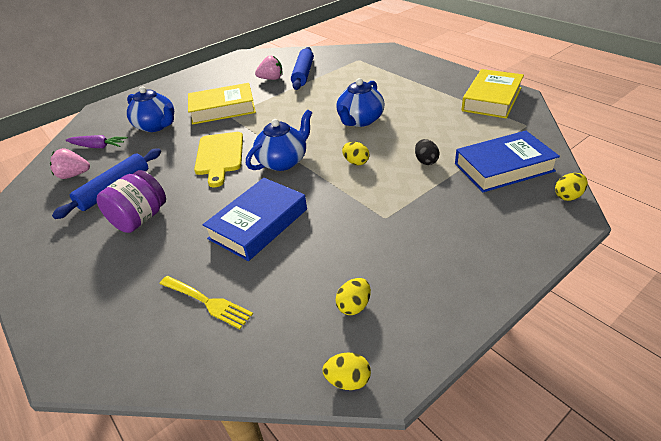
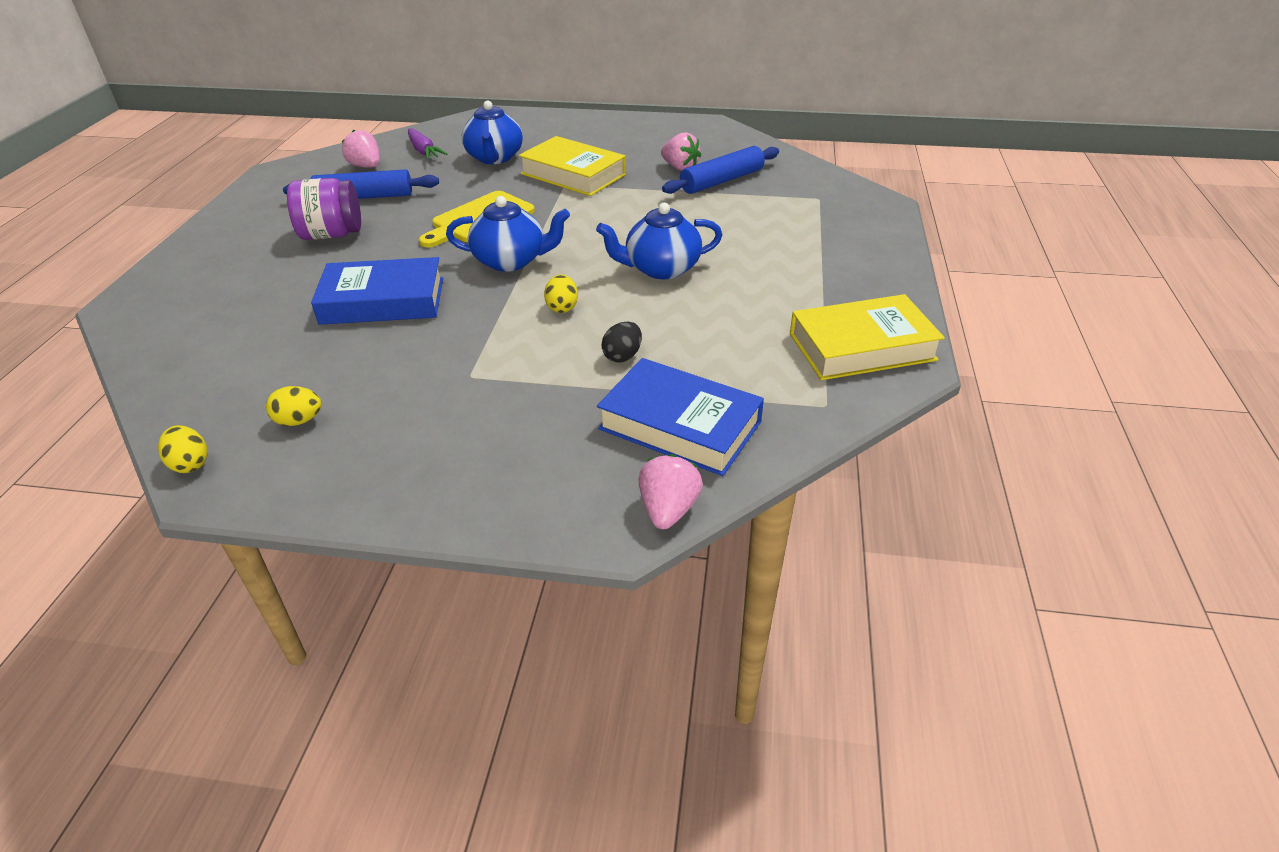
camera: 45 degrees right, 0 degrees up
yellow fork [160,276,253,329] -> none
yellow egg [555,173,588,201] -> pink strawberry [639,454,703,529]

